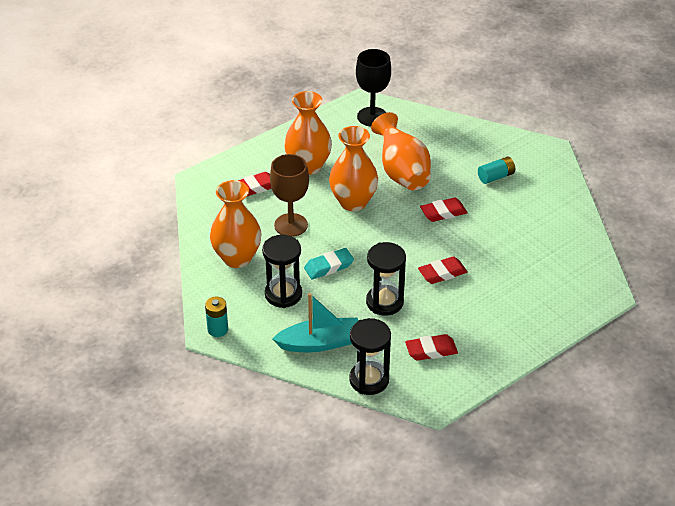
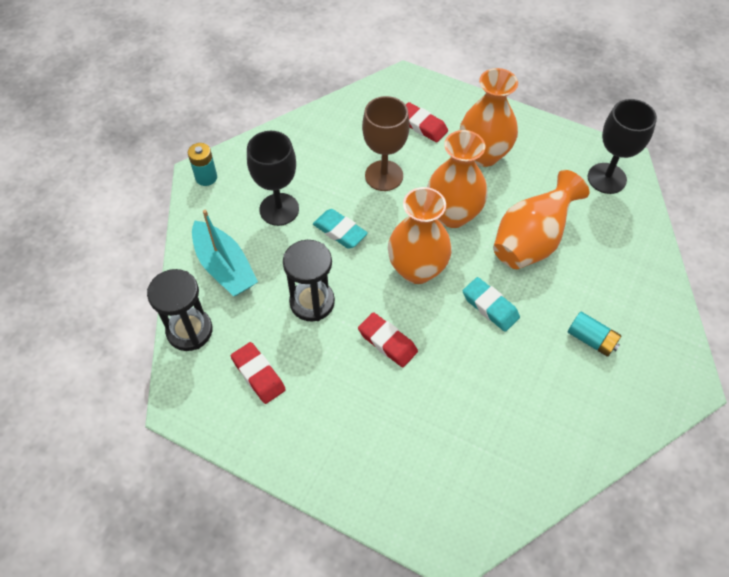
camera: 65 degrees right, 15 degrees up
orange vase [210,180,262,268] -> orange vase moved to [388,187,452,284]
black hourglass [262,235,302,308] -> black goblet [247,131,299,226]
red eraser [420,198,468,222] -> turquoise eraser [463,277,520,332]

